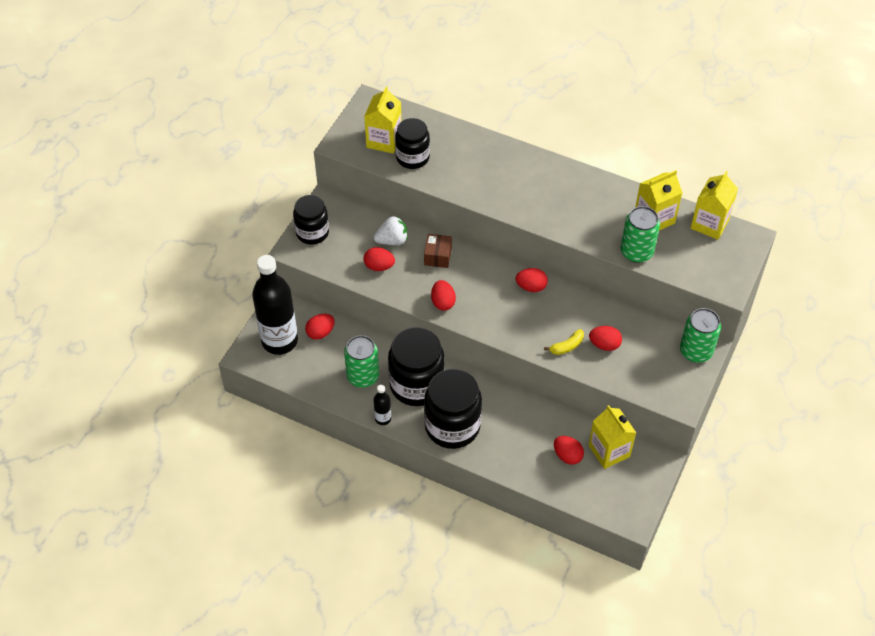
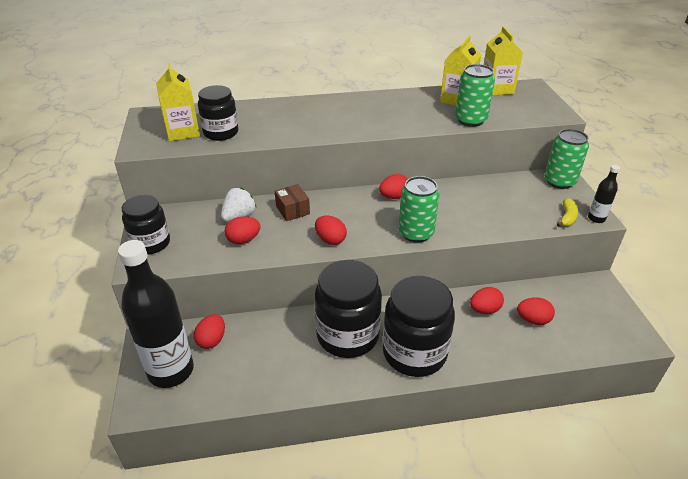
camera: 35 degrees left, 15 degrees down
green can [344,335,379,388] -> green can moved to [398,176,440,243]
black bottle [374,385,391,425] -> black bottle moved to [588,165,620,223]
yellow banana [544,329,584,355] -> yellow banana moved to [557,198,578,227]
red egg [589,326,622,351] -> red egg moved to [470,287,504,314]
yellow carton [589,405,636,469] -> none

